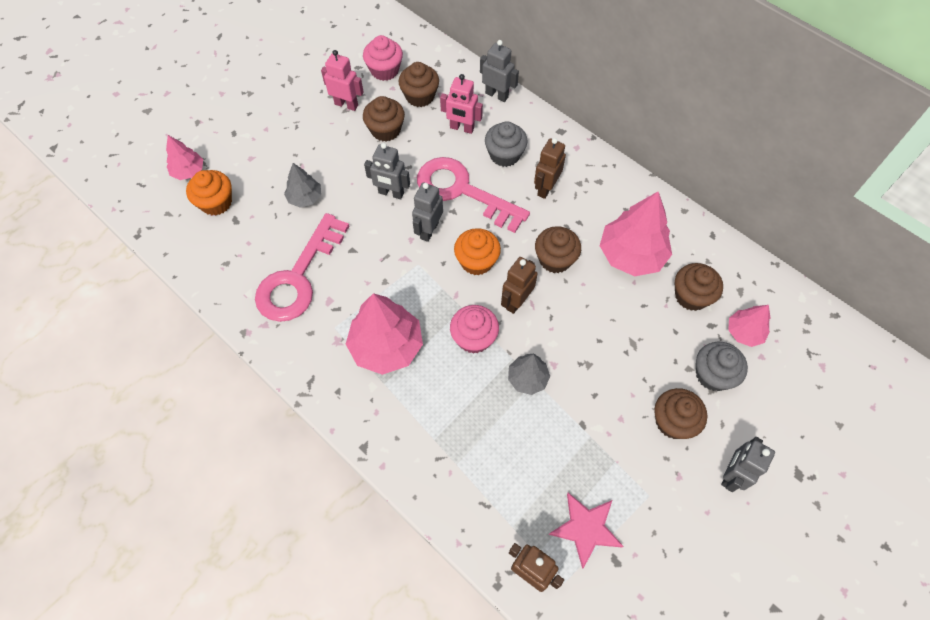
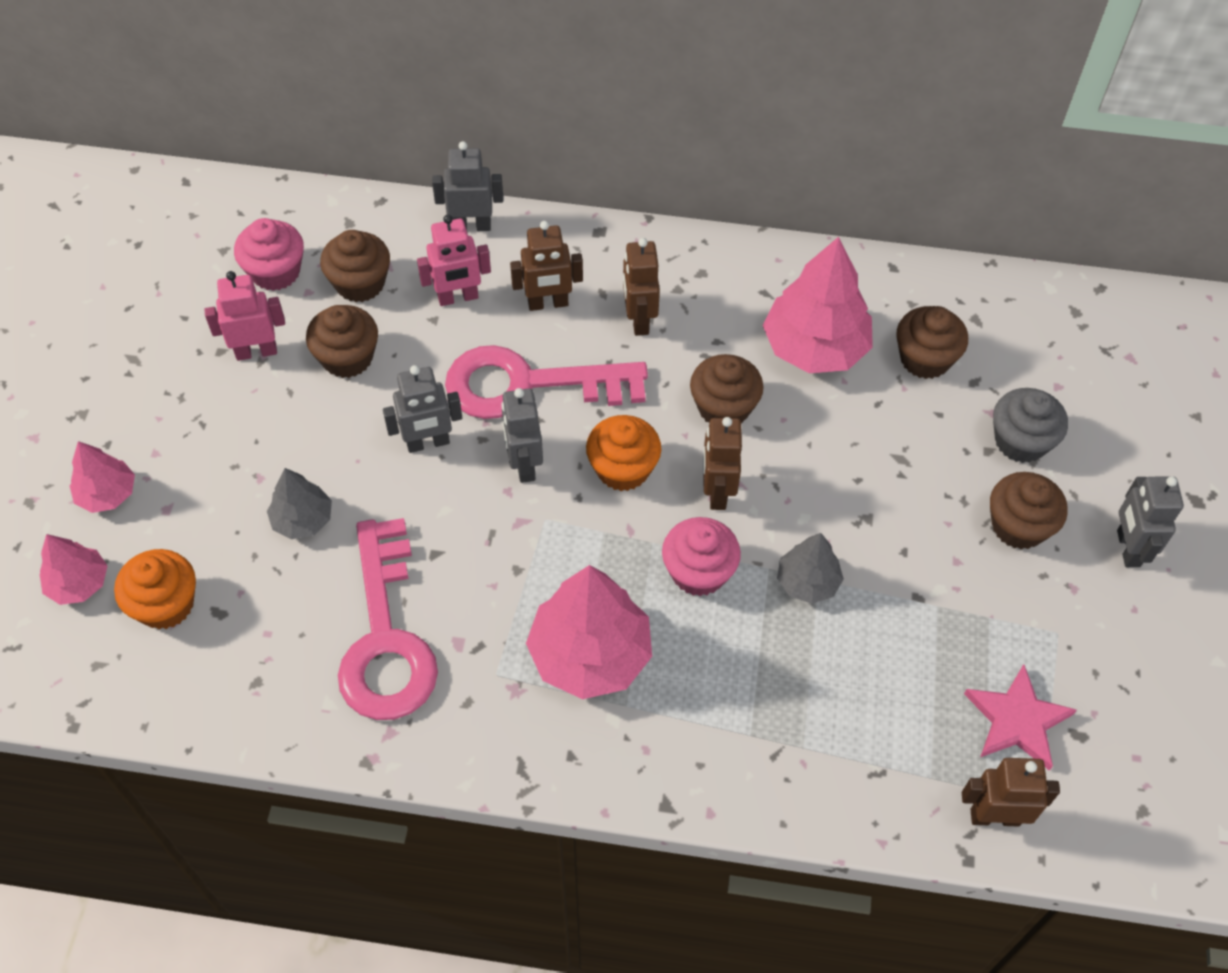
camera: 35 degrees left, 5 degrees down
grey cupcake [485,121,528,167] -> brown robot [510,221,583,311]
pink tree [728,305,770,347] -> pink tree moved to [70,441,135,513]

